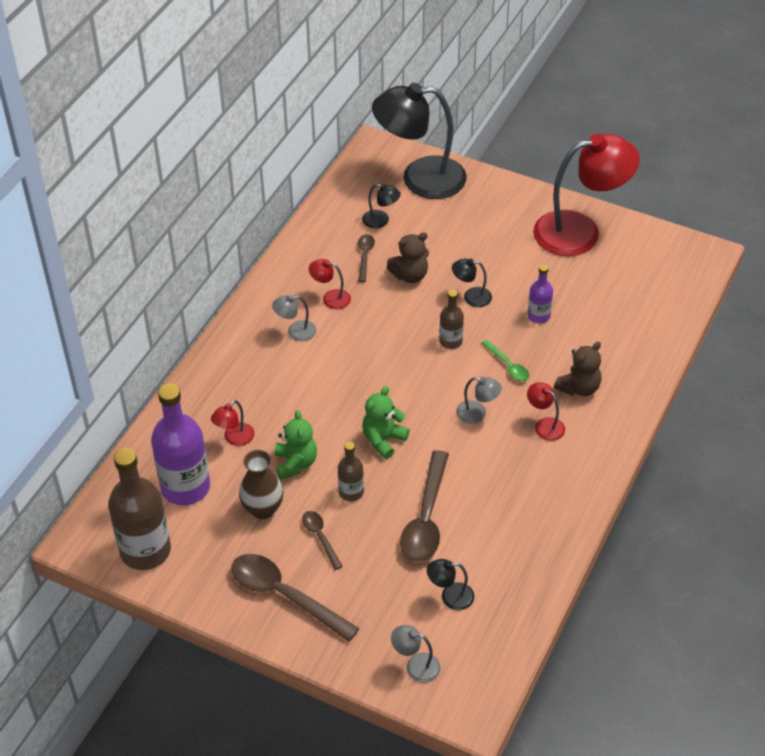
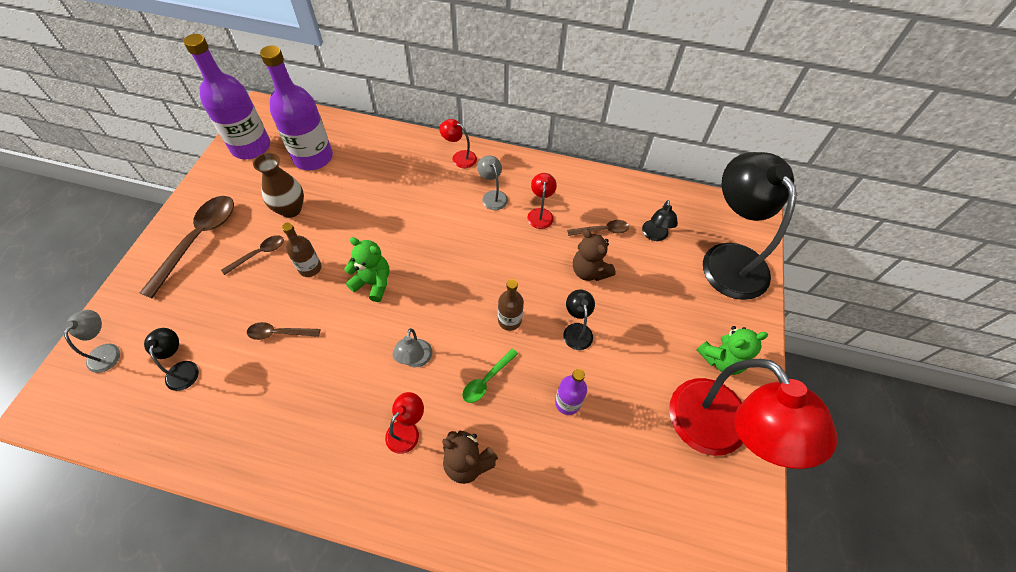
camera: 75 degrees right, 10 degrees up
brown bottle [108,448,171,570] -> purple bottle [184,34,270,159]
red lamp [211,400,254,446] -> red lamp moved to [439,119,477,168]
green teddy bear [275,410,317,480] -> green teddy bear moved to [697,326,768,375]
brown spoon [400,450,449,562] -> brown spoon [247,322,320,340], size x0.51

